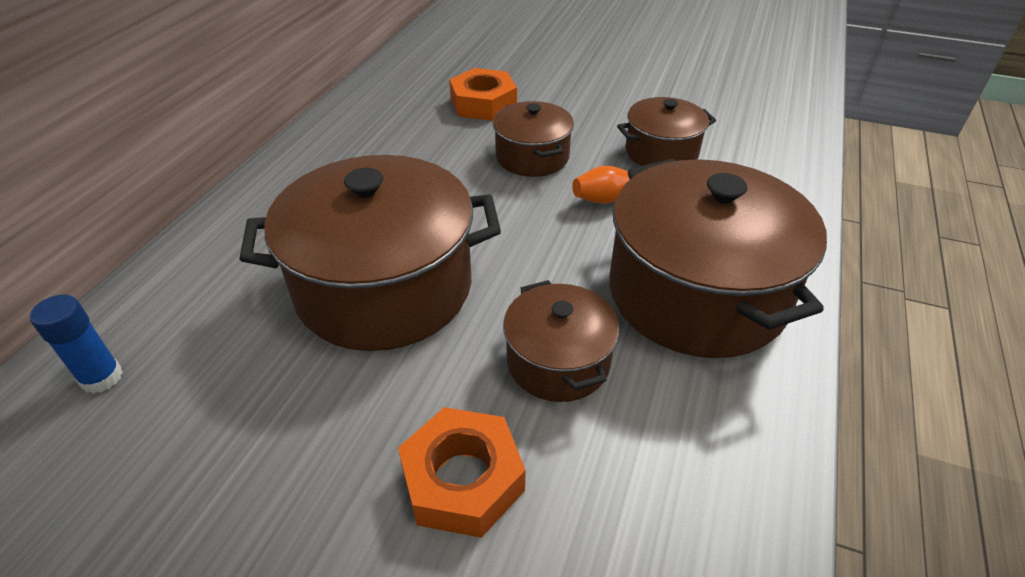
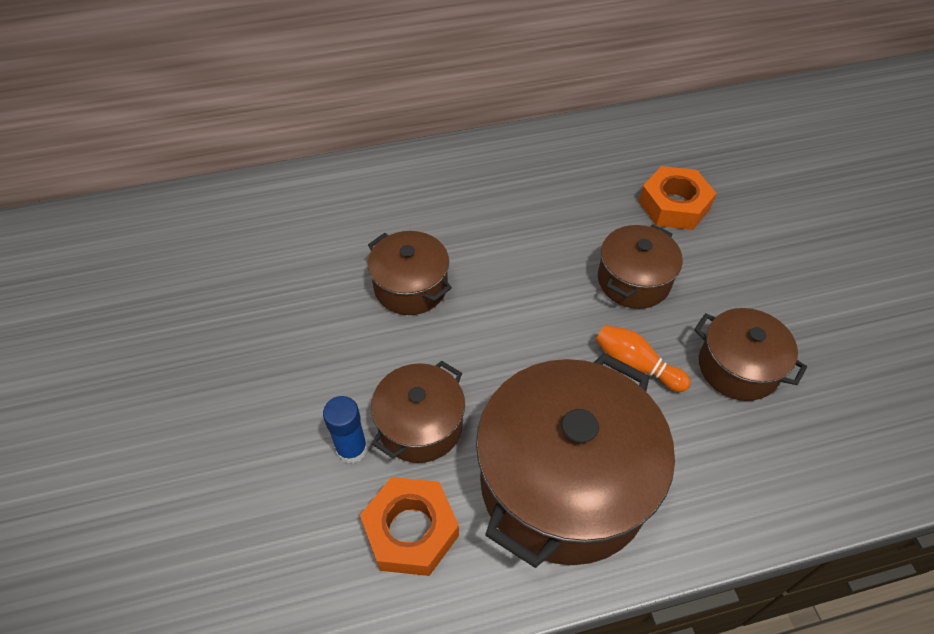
camera: 55 degrees right, 10 degrees up
blue glue stick [30,295,123,394] -> blue glue stick moved to [323,396,367,463]
brown pot [239,155,501,351] -> brown pot [368,231,452,315], size x0.53
orange nut [398,407,526,538] -> orange nut moved to [360,477,459,576]

